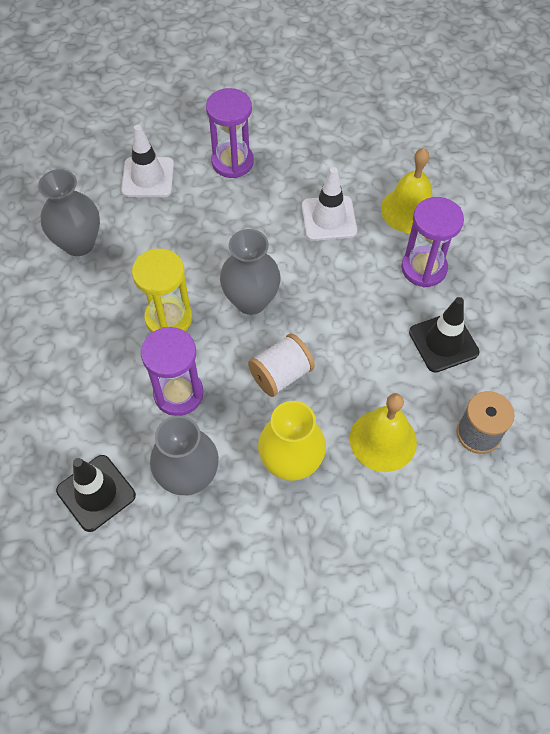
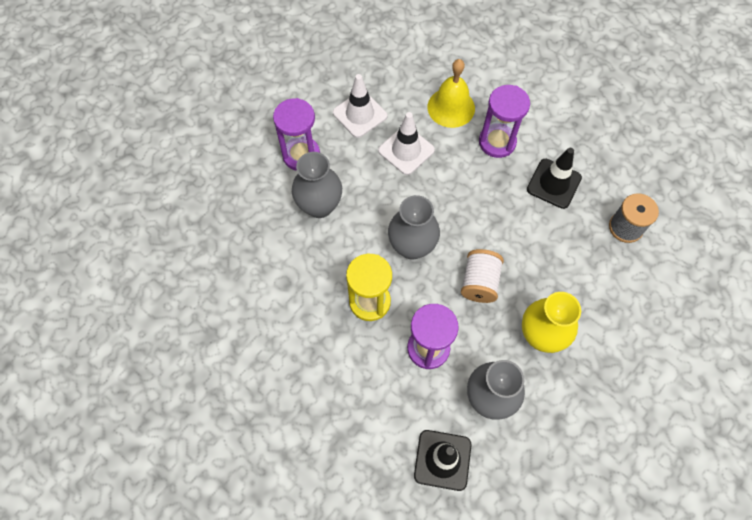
camera: 40 degrees left, 5 degrees up
grey vase [38,169,100,256] -> grey vase moved to [292,152,342,218]
white traffic cone [121,125,174,197] -> white traffic cone moved to [333,74,388,138]
yellow bell [350,393,417,472] -> none

